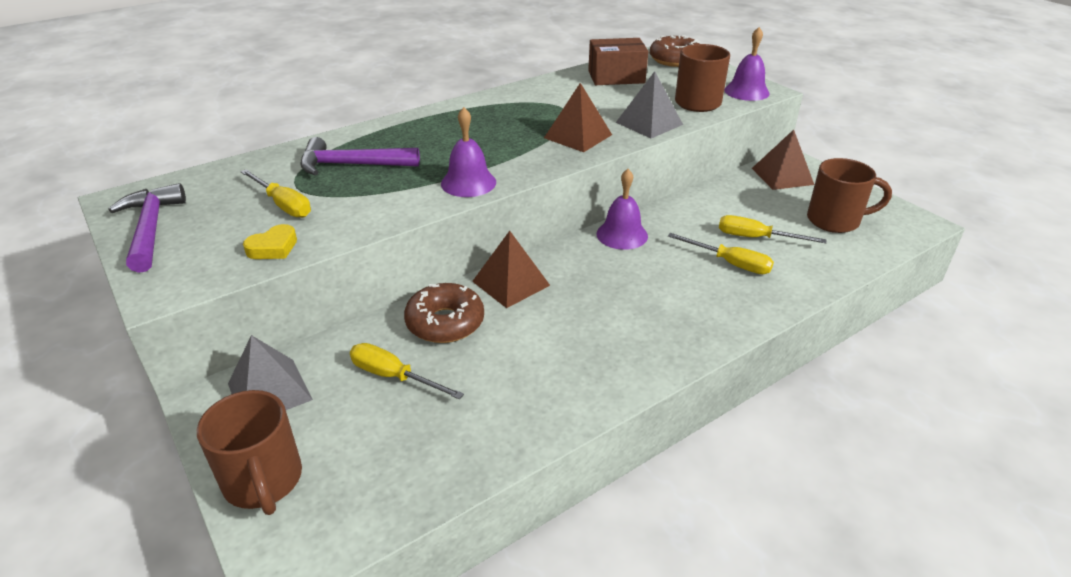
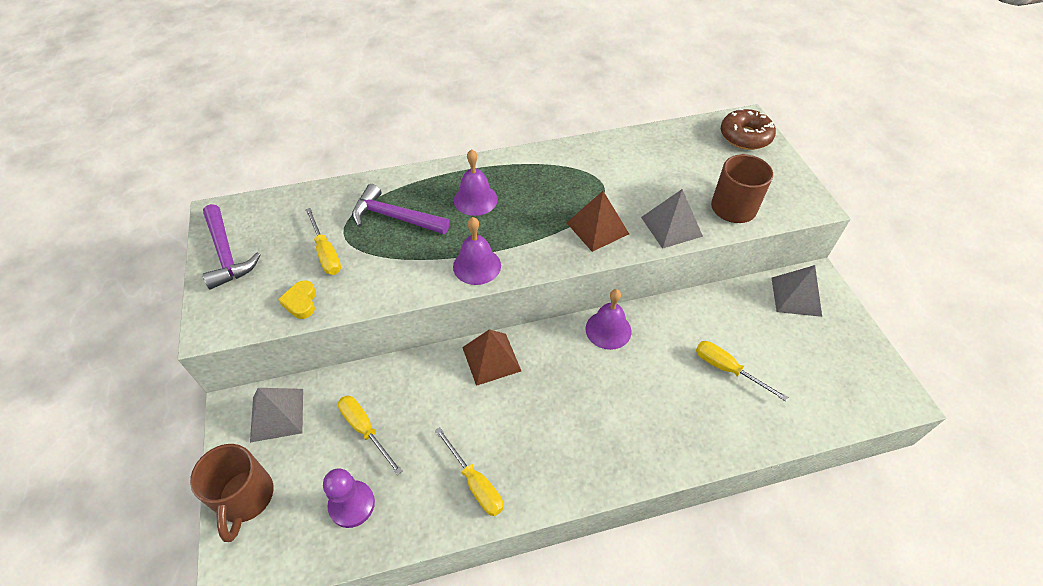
camera: 20 degrees right, 15 degrees up
purple hammer [109,183,186,273] -> purple hammer turned 150 degrees clockwise [203,204,261,289]
yellow heart [243,224,297,259] -> yellow heart turned 105 degrees clockwise [278,280,316,319]
brown donut [404,283,484,343] -> none
brown box [588,38,649,85] -> none
yellow screwdriver [668,233,774,274] -> yellow screwdriver moved to [435,428,503,516]
purple bell [724,27,770,101] -> purple bell moved to [454,149,498,216]
brown pyramid [752,130,814,190] -> grey pyramid [772,265,822,317]
brown mug [807,158,892,233] -> none
none -> purple pawn [323,468,375,528]

